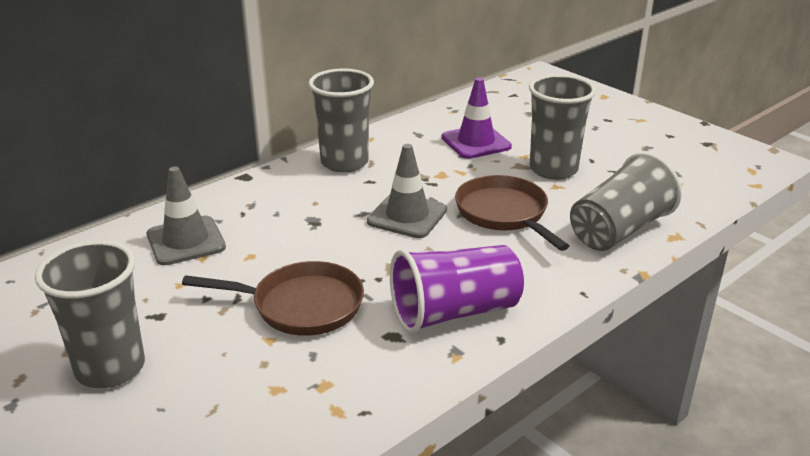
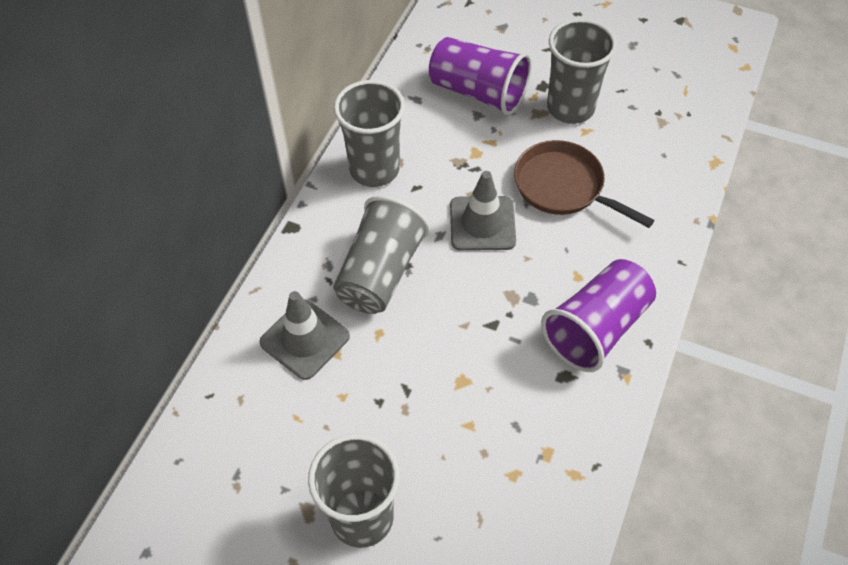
camera: 25 degrees left, 25 degrees up
brown pan [182,261,364,336] -> none
purple traffic cone [441,77,512,159] -> purple cup [429,37,532,116]
grey cup [570,152,682,251] -> grey cup moved to [333,196,430,314]

